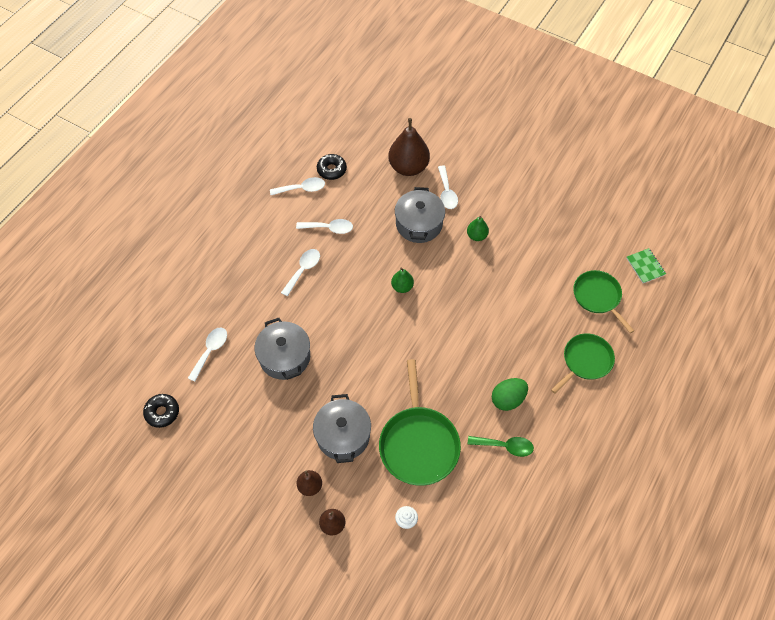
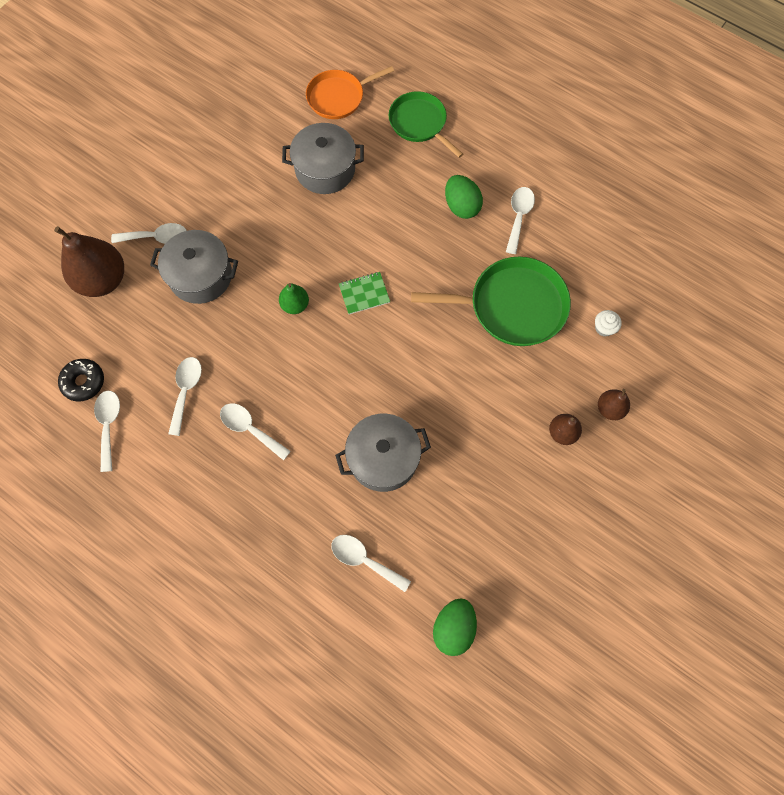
camera: 85 degrees left, 10 degrees up
black donut [143,394,179,428] -> green egg [433,598,477,656]
grey pot [313,394,371,463] -> grey pot moved to [282,123,364,194]
green pear [467,216,489,241] -> none
green spoon [468,436,534,457] -> white spoon [506,187,535,254]
green pan [573,270,634,333] -> orange pan [306,66,394,119]
green notebook [626,248,666,283] -> green notebook moved to [339,272,390,314]

